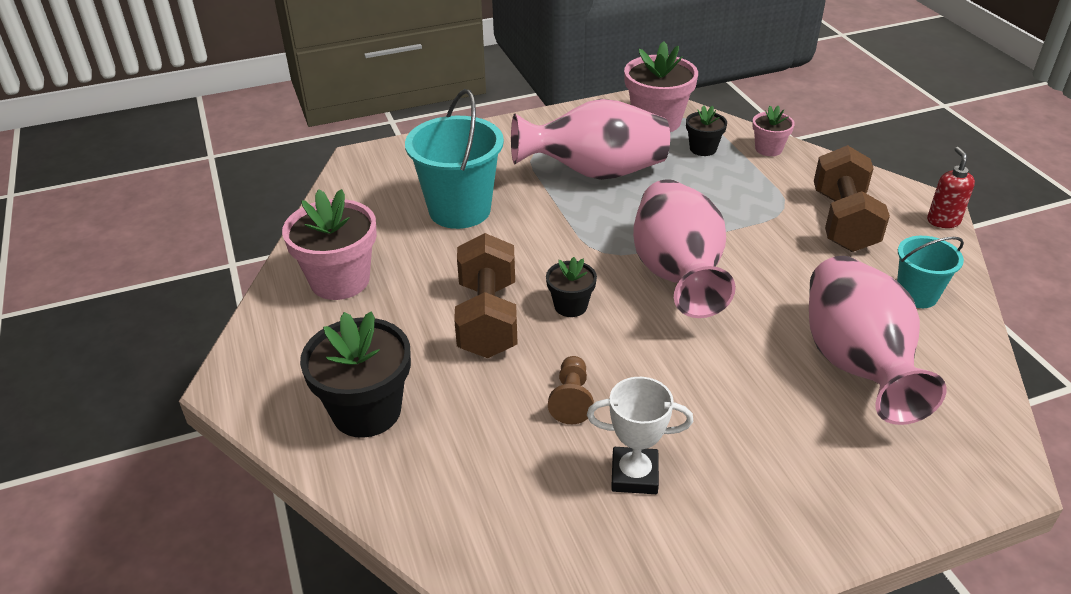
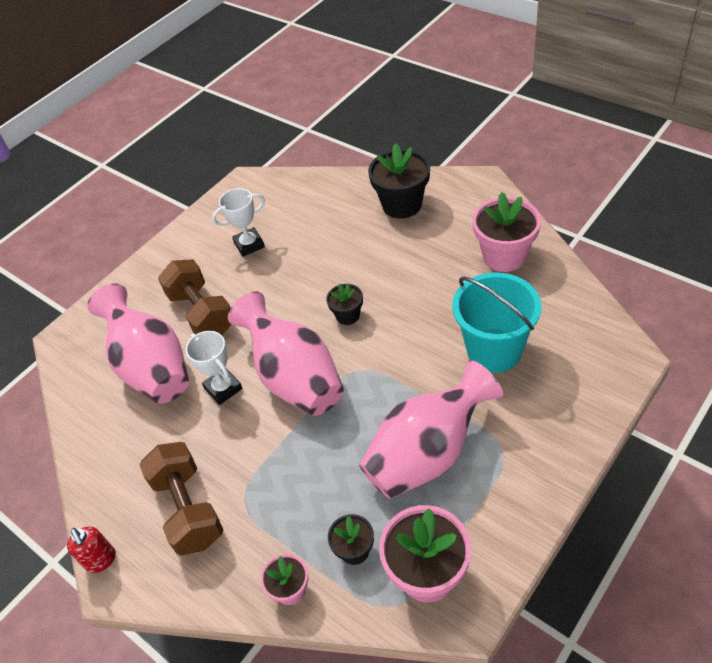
camera: 155 degrees right, 10 degrees up
brown dumbbell [454,233,518,358] -> brown dumbbell moved to [158,259,232,335]
brown pawn [548,356,594,424] -> none
turquoise bucket [897,236,964,308] -> none
none -> white trophy [186,331,243,405]

